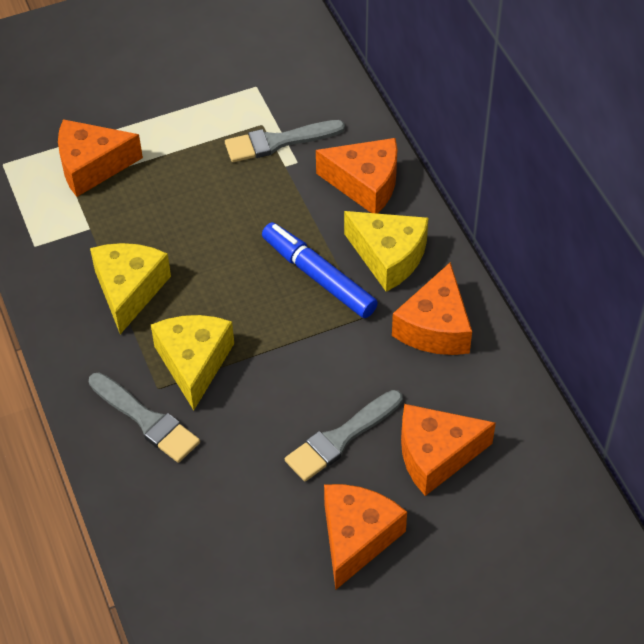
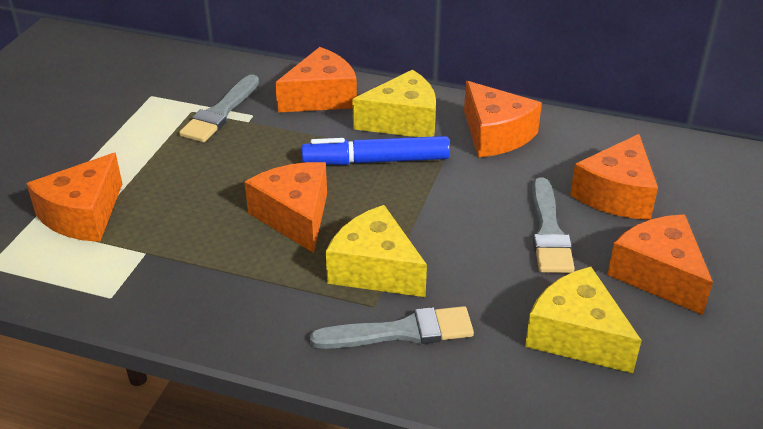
camera: 50 degrees left, 15 degrees down
yellow cheese [90,243,171,334] -> yellow cheese moved to [525,267,642,373]
none -> orange cheese [245,162,327,253]

